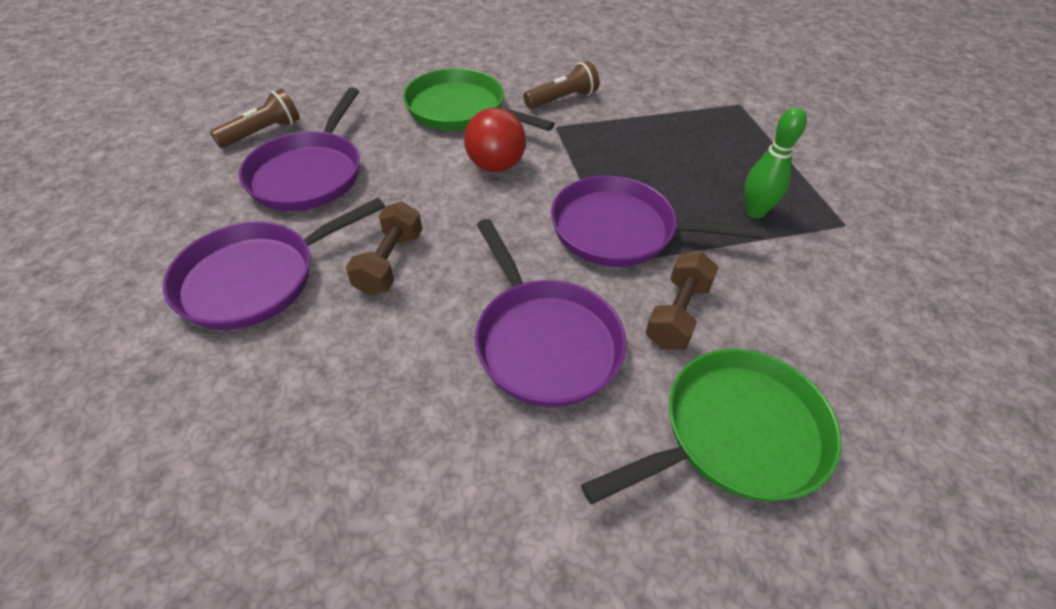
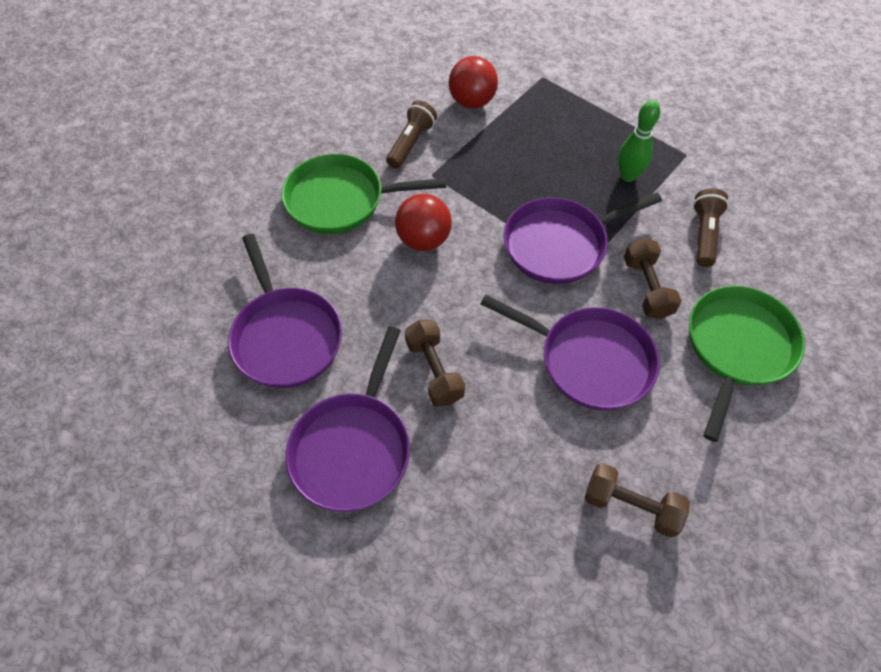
camera: 35 degrees left, 10 degrees up
brown flashlight [210,89,300,148] -> brown flashlight moved to [693,188,729,267]
none -> red ball [449,56,498,109]
none -> brown dumbbell [584,463,690,538]

